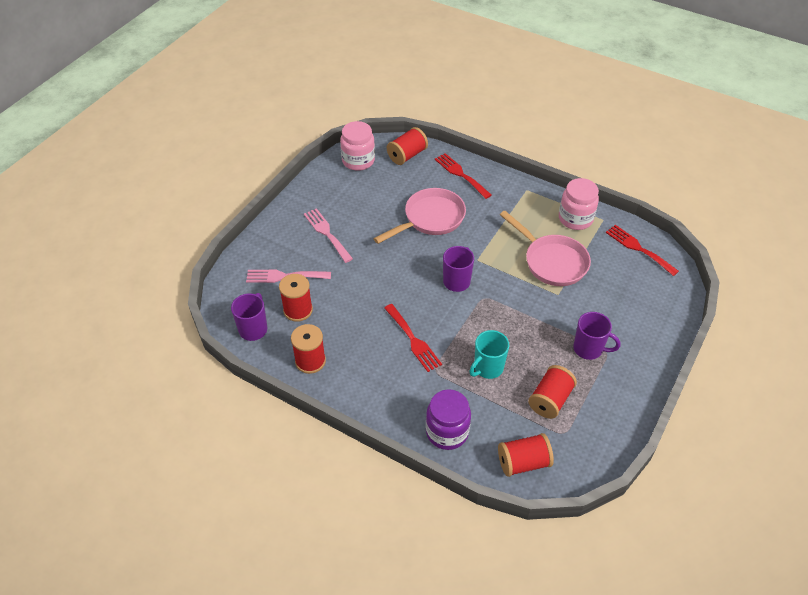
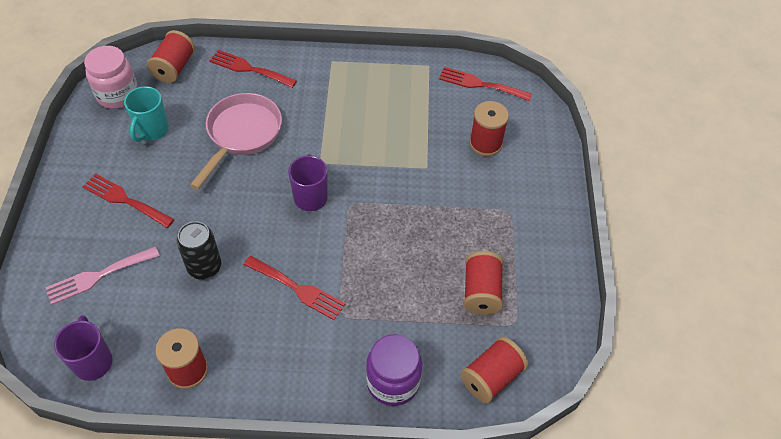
camera: 30 degrees left, 5 degrees up
red spool [279,274,313,322] -> red spool moved to [469,101,509,156]
pink fork [304,208,353,263] -> red fork [82,173,175,228]
turquoise mug [469,330,509,379] -> turquoise mug moved to [124,86,169,142]
pink pan [500,211,591,286] -> none
pink jar [559,178,599,230] -> none
purple mug [573,312,621,360] -> none
none -> black can [177,221,221,280]

